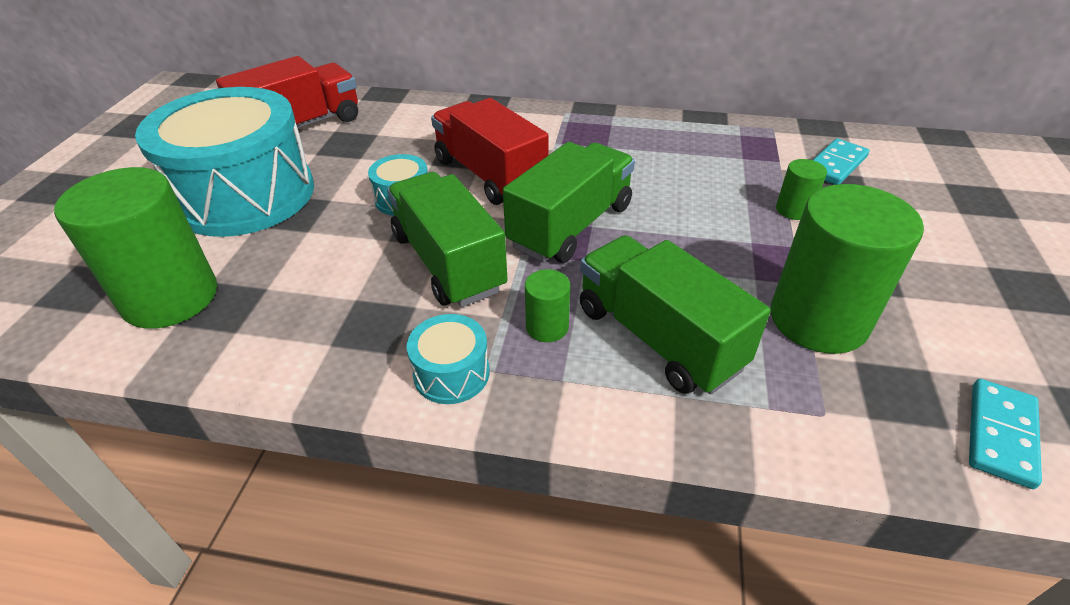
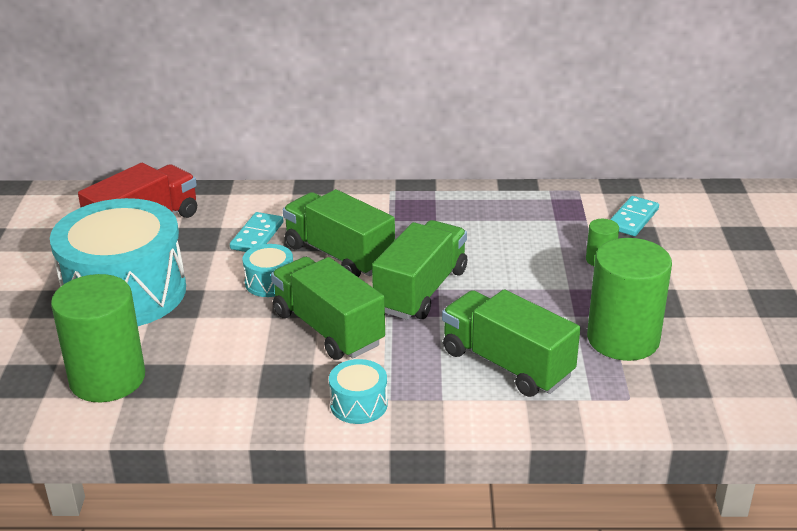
camera: 10 degrees left, 10 degrees down
red truck [431,98,549,205] -> green truck [283,189,395,277]
green cylinder [525,269,570,342] -> none
turquoise domino [969,379,1042,489] -> turquoise domino moved to [230,212,283,252]

